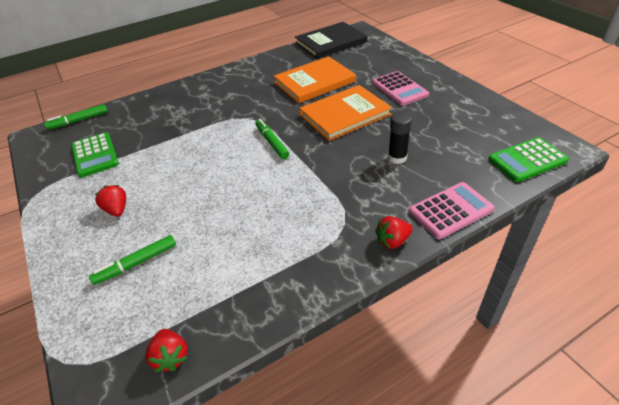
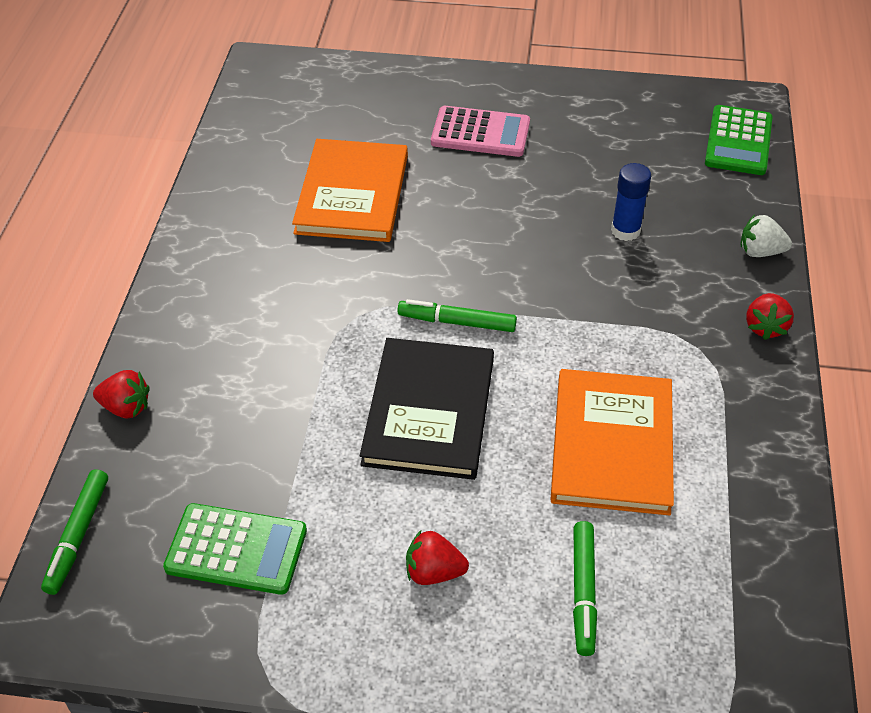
camera: 55 degrees left, 5 degrees up
red strawberry [146,329,188,372] -> red strawberry moved to [93,370,150,418]
black book [295,22,367,59] -> black book moved to [360,338,494,480]
orange book [299,85,392,141] -> orange book moved to [550,369,674,515]
black glue stick [388,112,412,164] -> blue glue stick [611,163,651,241]
pink calculator [409,182,495,239] -> white strawberry [740,215,792,257]

